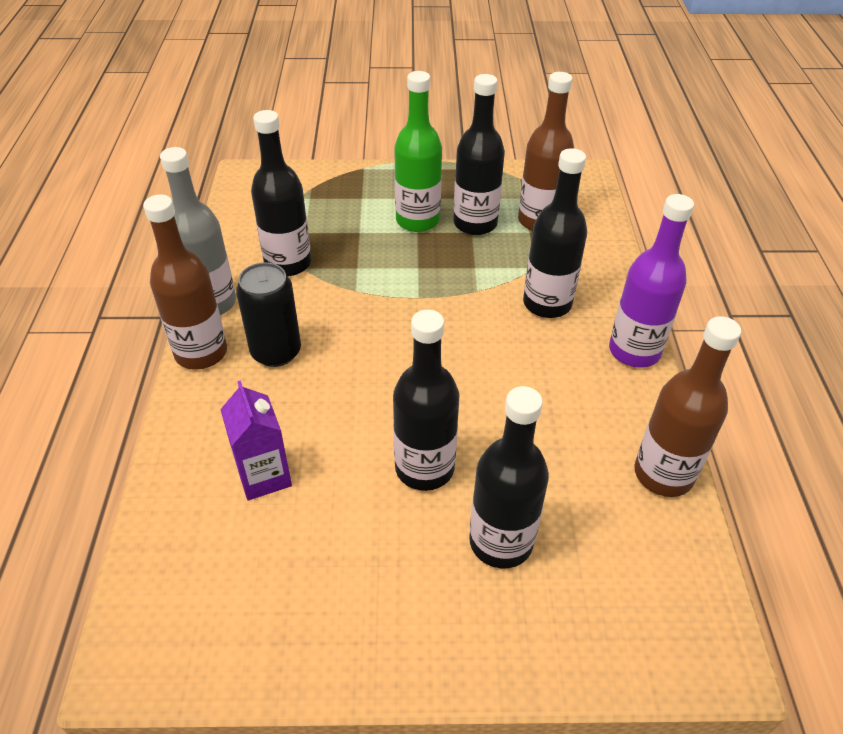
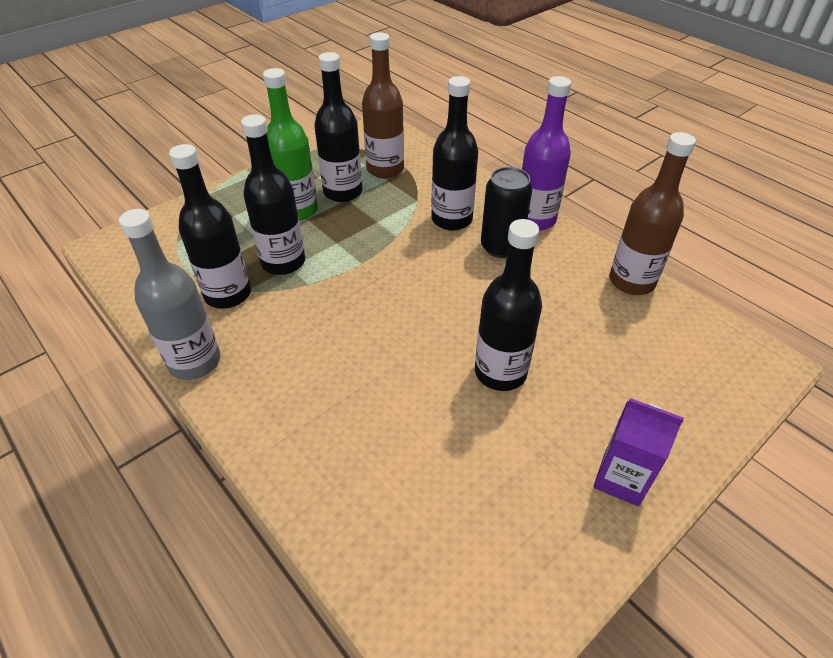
camera: 40 degrees left, 0 degrees up
brown bottle [143,194,227,370] -> none
purple carton [220,380,292,500] -> purple carton moved to [593,398,684,507]
black can [236,262,301,367] -> black can moved to [481,167,532,258]
black bottle [469,386,549,569] -> black bottle moved to [241,114,305,275]

